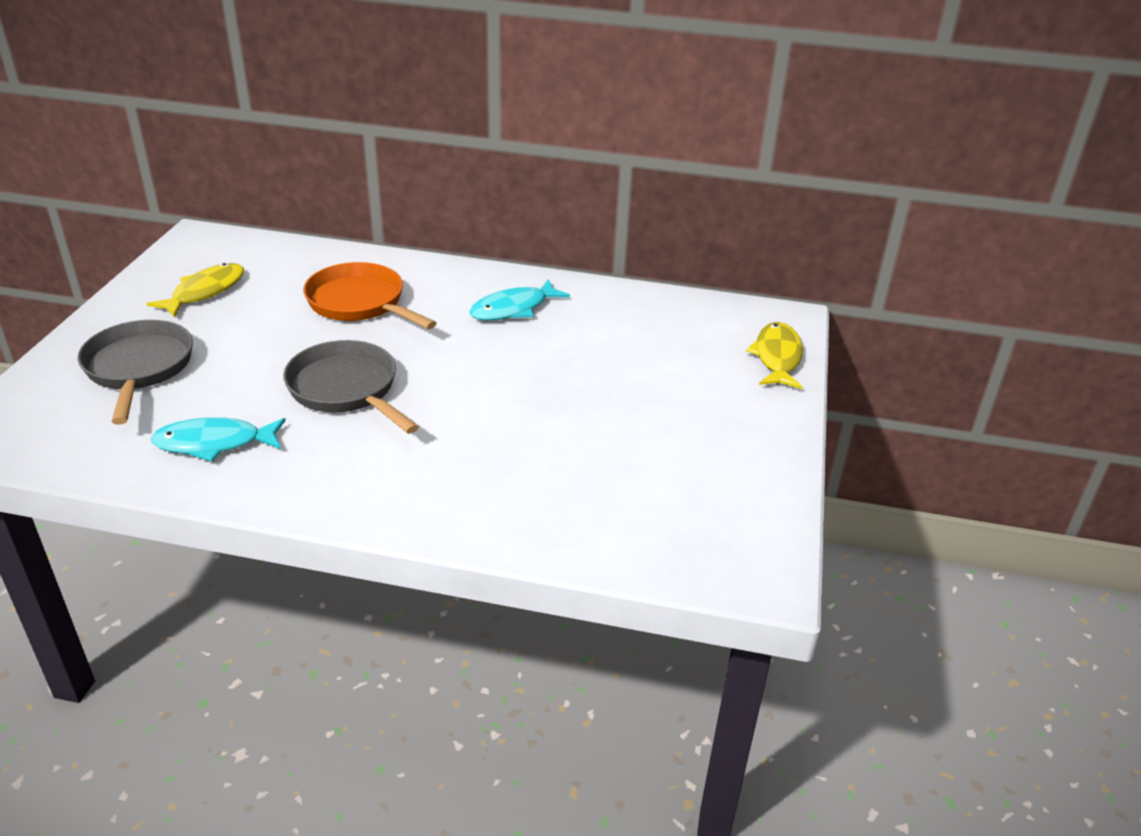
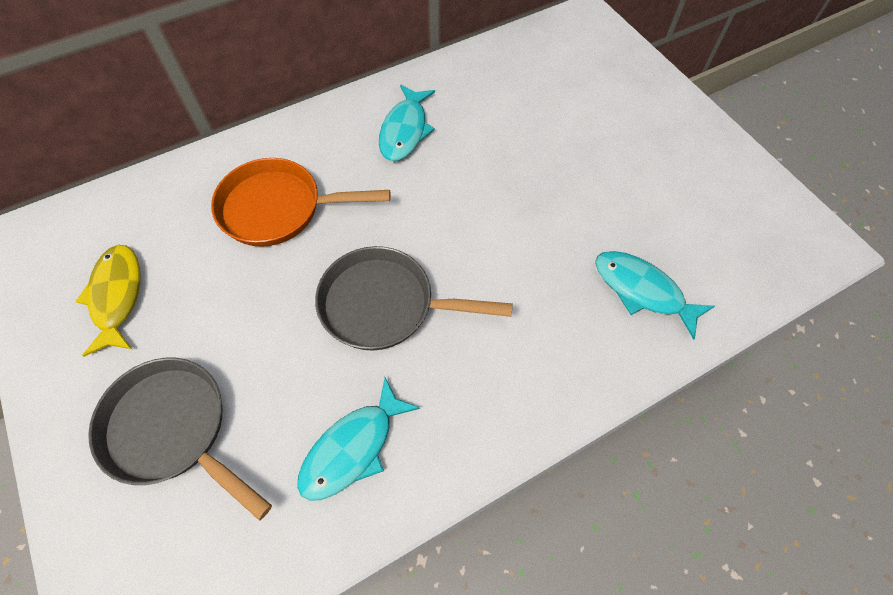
camera: 40 degrees left, 25 degrees up
yellow fish [746,322,803,389] -> none
none -> turquoise fish [595,251,715,340]

